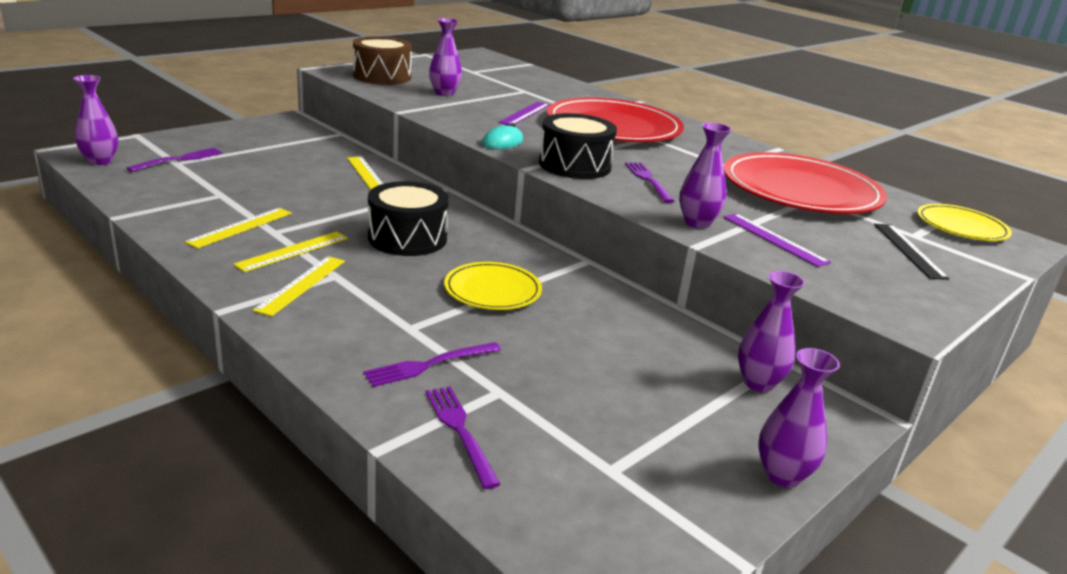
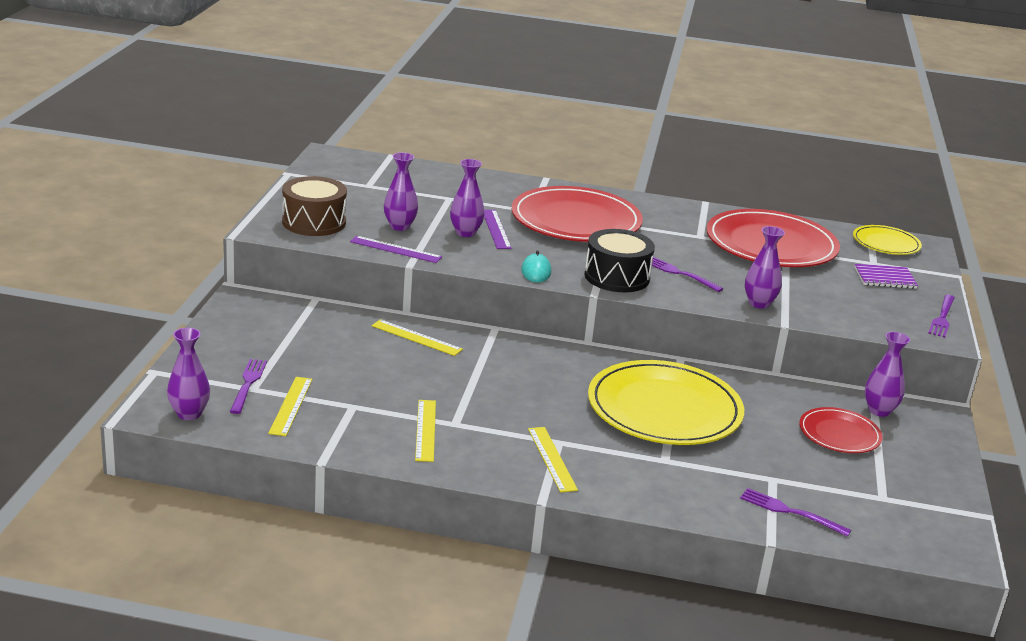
camera: 35 degrees left, 0 degrees up
yellow ruler [233,231,348,272] -> yellow ruler moved to [268,377,312,436]
purple fork [363,342,501,387] -> purple fork moved to [929,295,955,337]
black drum [368,181,449,256] -> none
yellow plate [444,262,542,310] -> yellow plate [588,360,744,445], size x1.92
purple ruler [723,214,831,267] -> purple ruler moved to [350,236,442,263]
purple vase [758,348,840,488] -> purple vase moved to [450,159,485,237]
black ruler [874,224,949,280] -> purple notebook [854,264,918,289]
none -> red plate [799,407,882,453]

